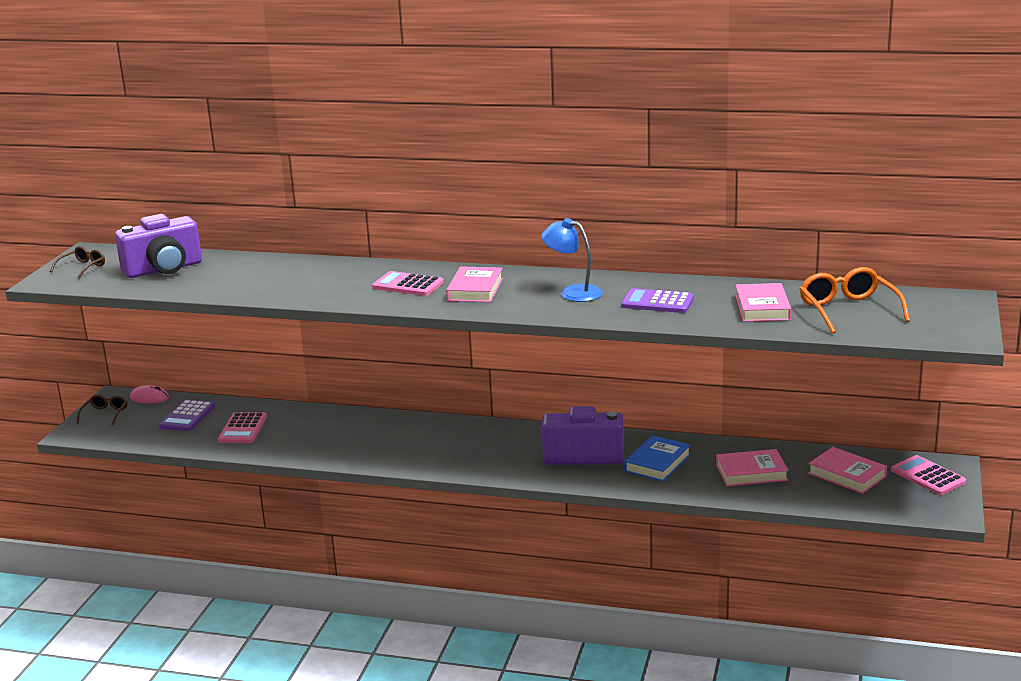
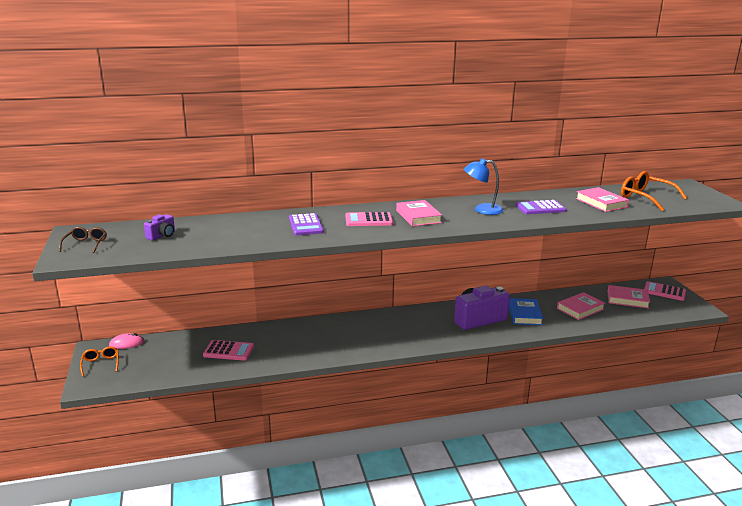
camera: 30 degrees left, 0 degrees up
brown glasses [77,394,127,426] -> orange glasses [80,347,119,377]
purple camera [115,214,202,278] -> purple camera [144,214,175,241], size x0.47
purple calculator [159,399,215,431] -> purple calculator moved to [289,213,324,235]
pink calculator [218,412,267,443] -> pink calculator turned 60 degrees counterclockwise [203,340,254,361]

